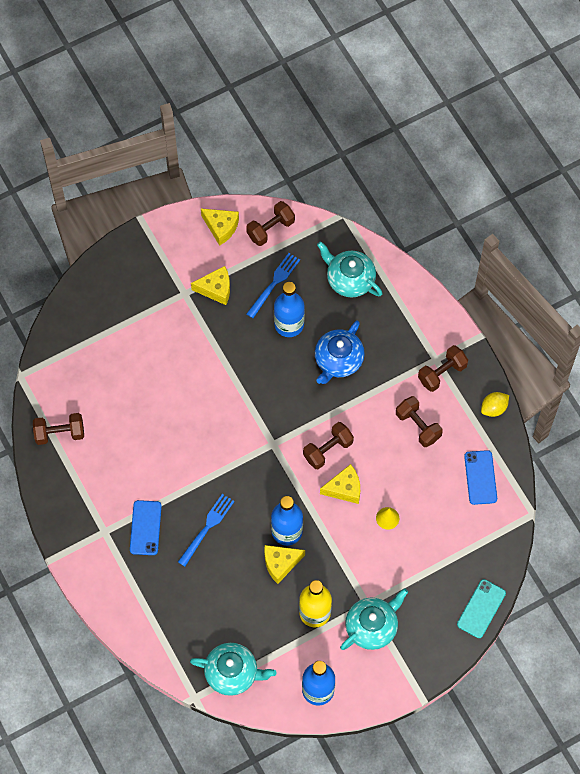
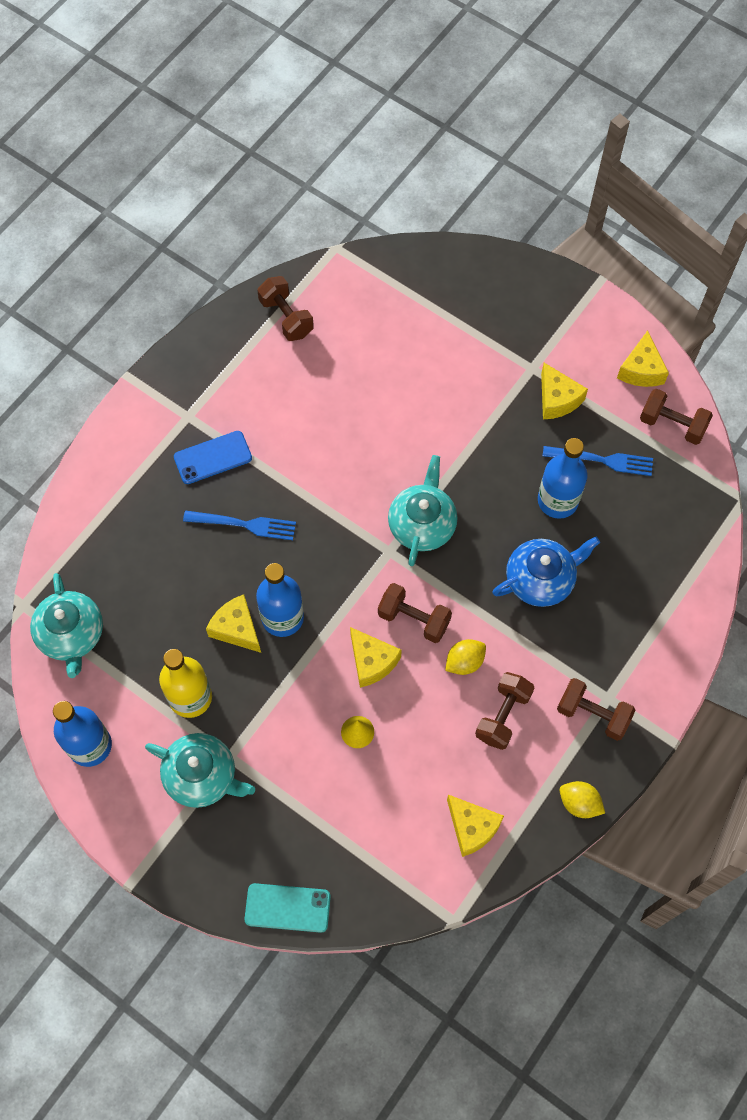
camera: 65 degrees right, 0 degrees up
blue teapot [315,320,365,384] -> blue teapot turned 150 degrees clockwise [492,537,600,607]
turquoise teapot [317,241,383,297] -> turquoise teapot moved to [388,455,458,566]
blue phone [464,450,497,505] -> yellow cheese [447,795,504,857]
none -> yellow lemon [445,639,486,675]

